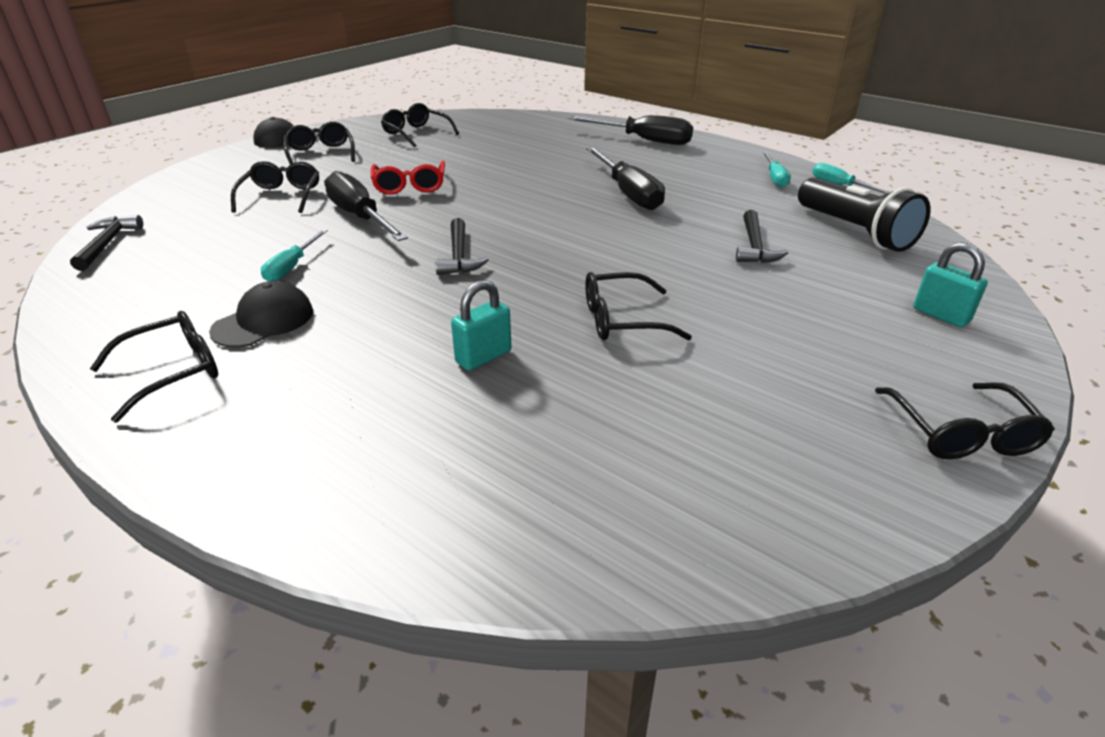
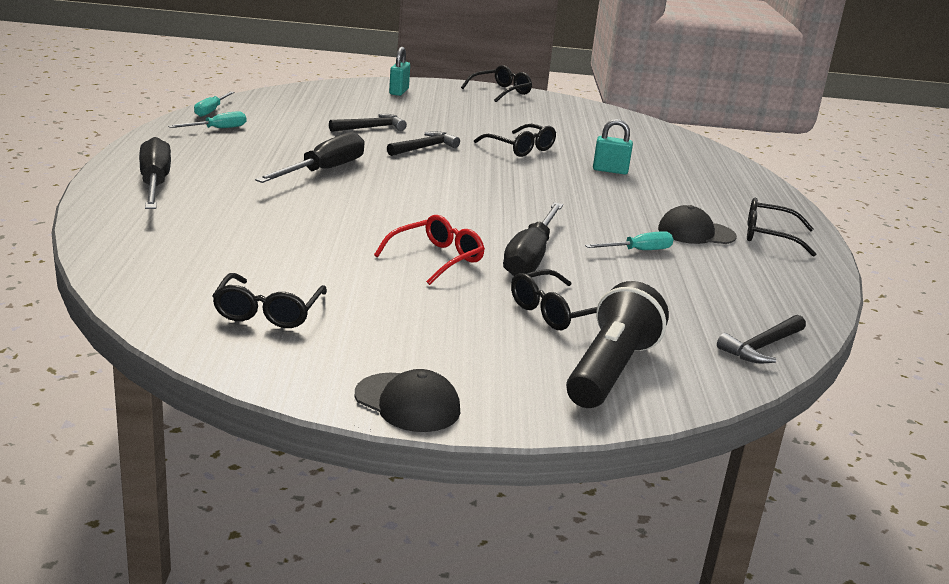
camera: 130 degrees left, 10 degrees down
black glasses [283,122,355,164] -> none
black hammer [435,218,489,275] -> black hammer moved to [387,131,460,156]
black flashlight [798,177,930,252] -> black flashlight moved to [566,281,669,408]

